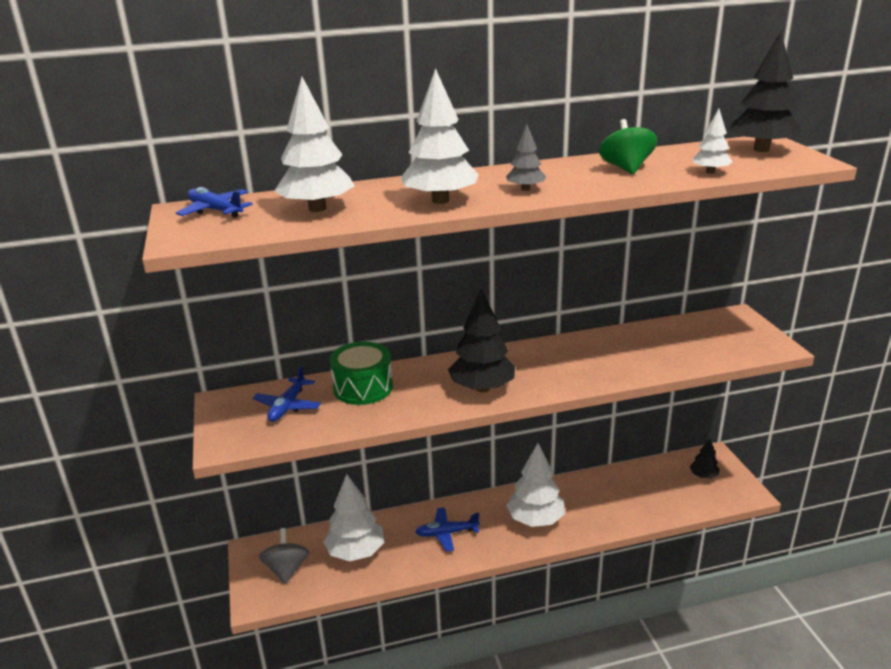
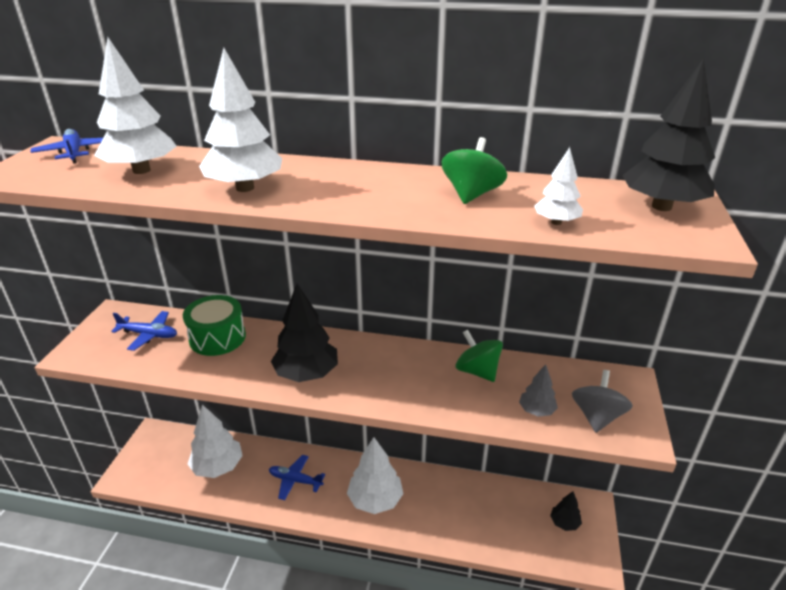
camera: 25 degrees right, 5 degrees up
blue plane [253,366,321,422] -> blue plane turned 120 degrees counterclockwise [111,311,177,351]
grey spinning top [259,528,309,584] -> grey spinning top moved to [572,370,633,433]
grey tree [506,124,546,191] -> grey tree moved to [519,364,558,417]
none -> green spinning top [456,330,503,382]

